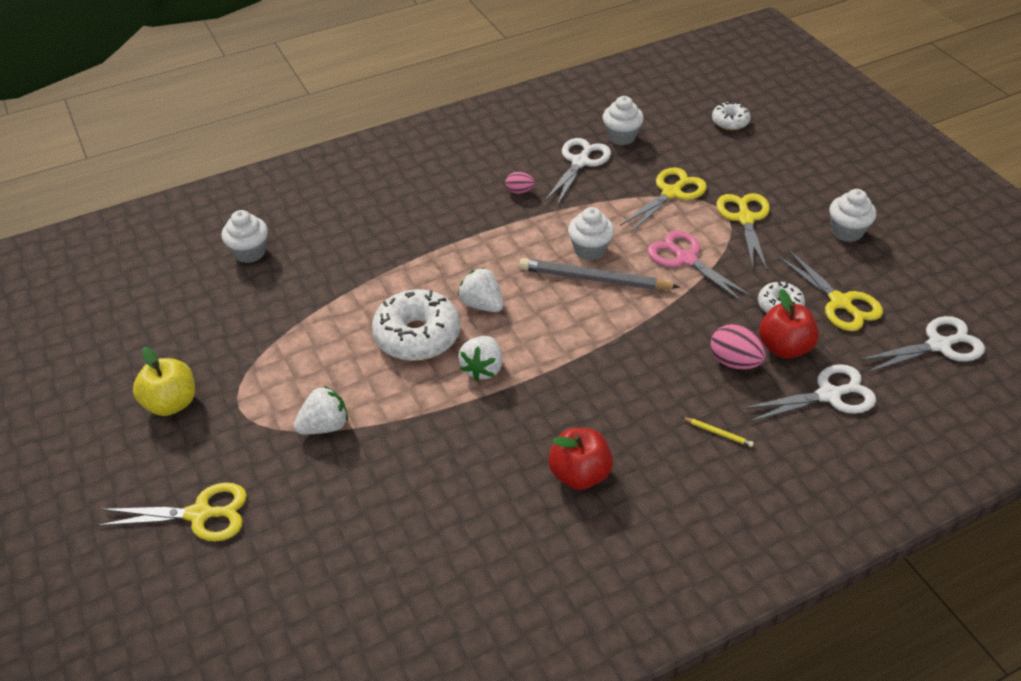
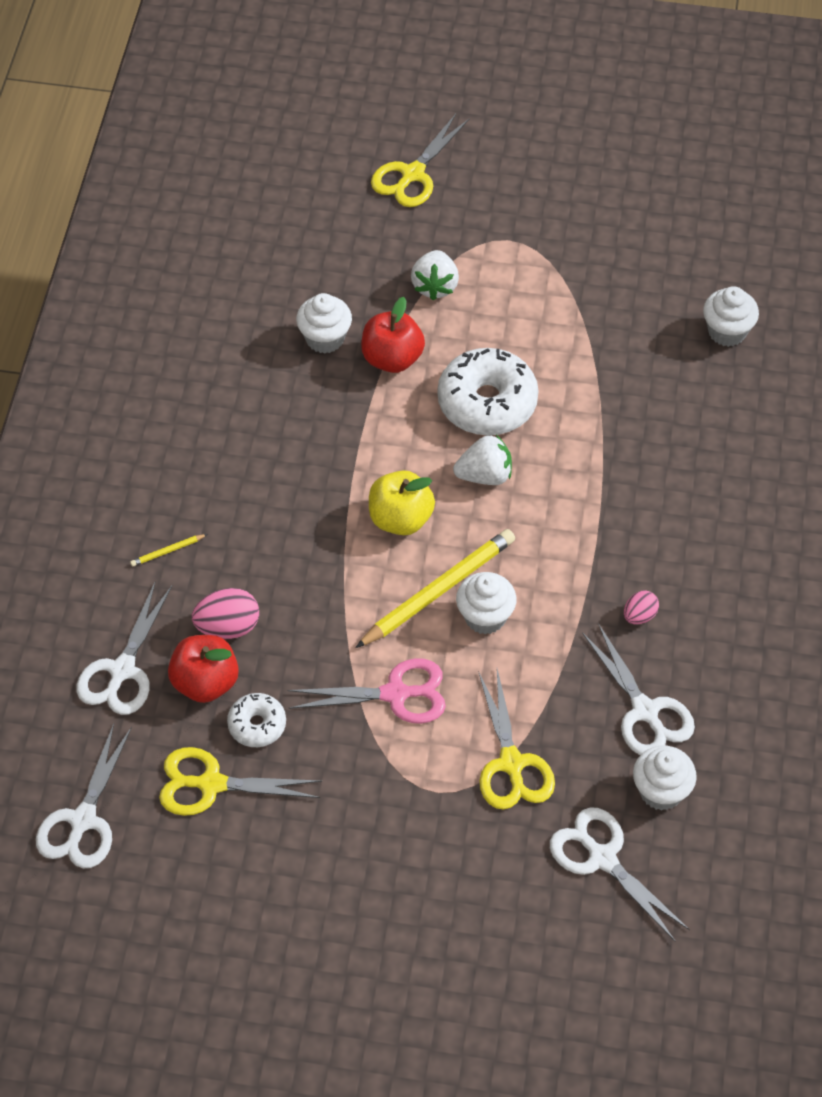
camera: 125 degrees right, 10 degrees up
yellow apple [133,347,195,416] -> yellow apple moved to [369,470,435,535]
white strawberry [458,336,503,381] -> none
grey pencil [519,258,680,290] -> yellow pencil [355,529,515,648]
red apple [548,428,613,490] -> red apple moved to [361,297,425,373]
white donut [712,101,751,130] -> none
yellow scissors [716,193,770,271] -> none
white cupcake [829,189,876,242] -> white cupcake moved to [296,293,352,353]
none -> white scissors [550,807,690,942]

